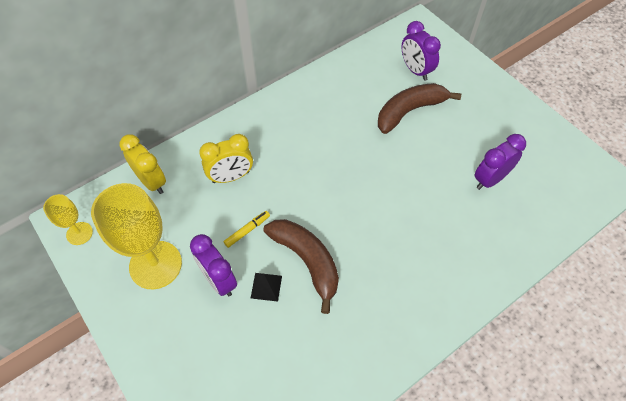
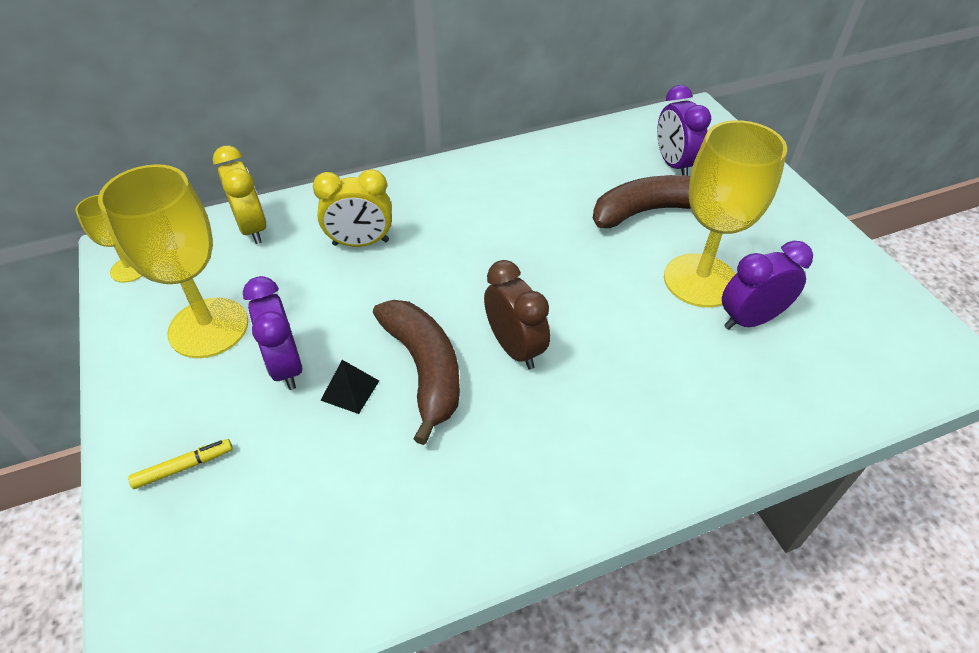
camera: 15 degrees right, 10 degrees down
yellow marker [224,211,270,248] -> yellow marker moved to [128,439,233,489]
none -> brown clock [484,260,550,369]
none -> yellow goblet [664,120,787,307]

